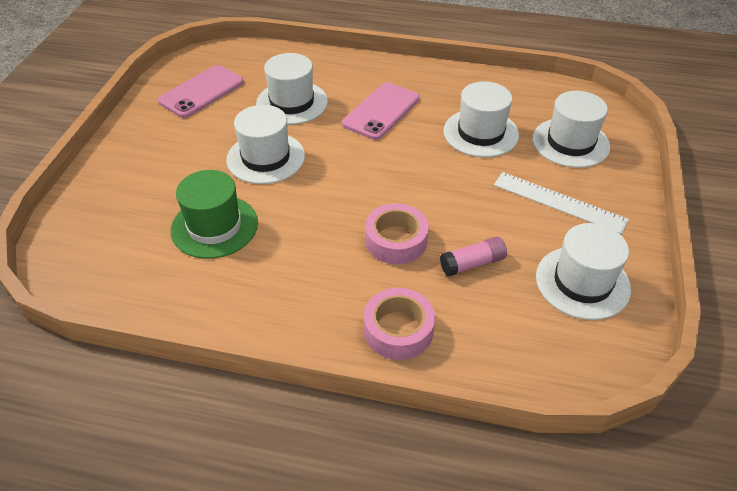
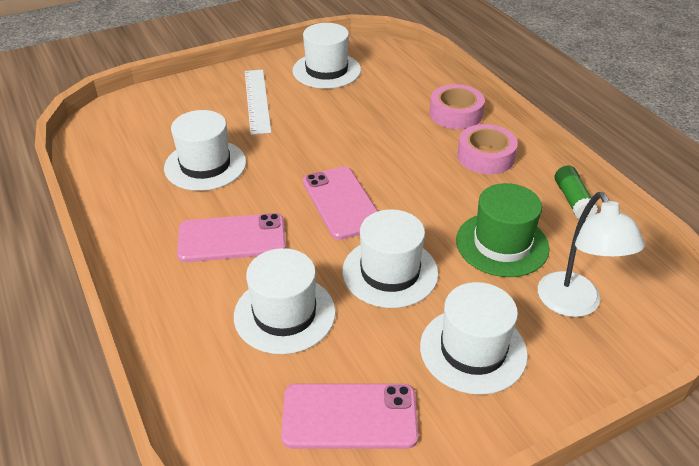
camera: 130 degrees left, 5 degrees down
pink tape [365,203,429,264] -> pink tape moved to [457,124,518,175]
pink glue stick [440,236,507,276] -> none
white hat [532,91,610,168] -> white hat moved to [420,282,528,395]
none -> pink phone [303,166,378,240]
none -> white lamp [538,192,645,317]
none -> green glue stick [555,166,598,220]

